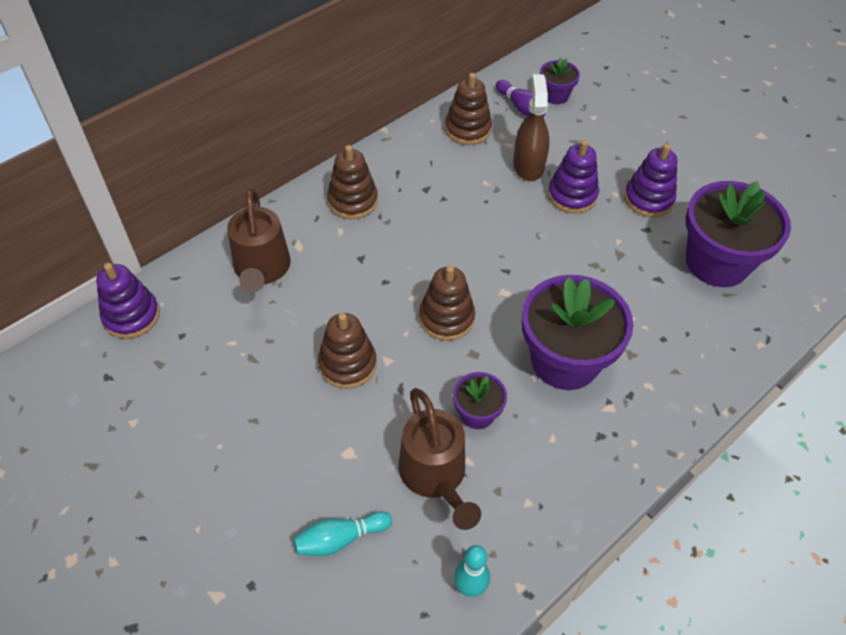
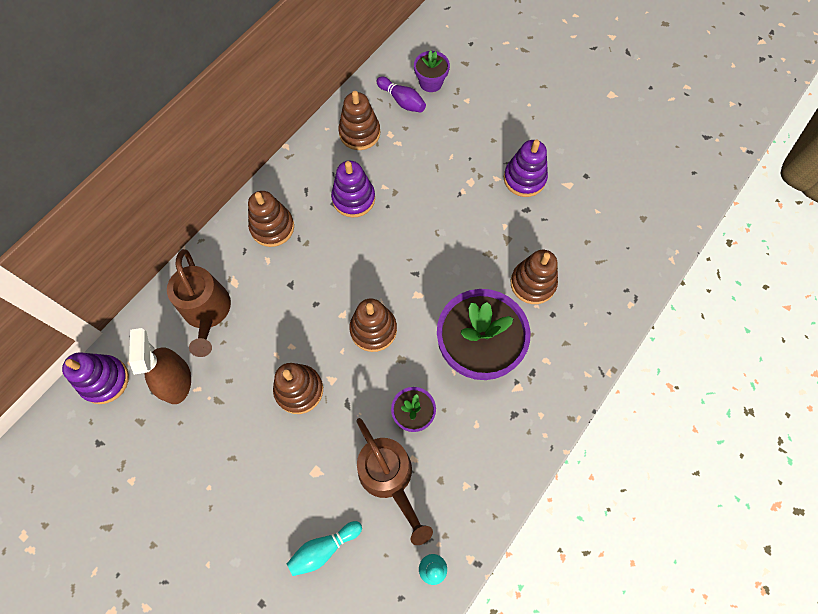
camera: 10 degrees left, 15 degrees up
brown spray bottle [513,74,550,181] -> brown spray bottle moved to [129,328,191,404]
purple stacking toy [548,140,599,213] -> purple stacking toy moved to [331,161,375,218]
purple flower pot [686,181,791,287] -> none
none -> brown stacking toy [511,250,558,304]

